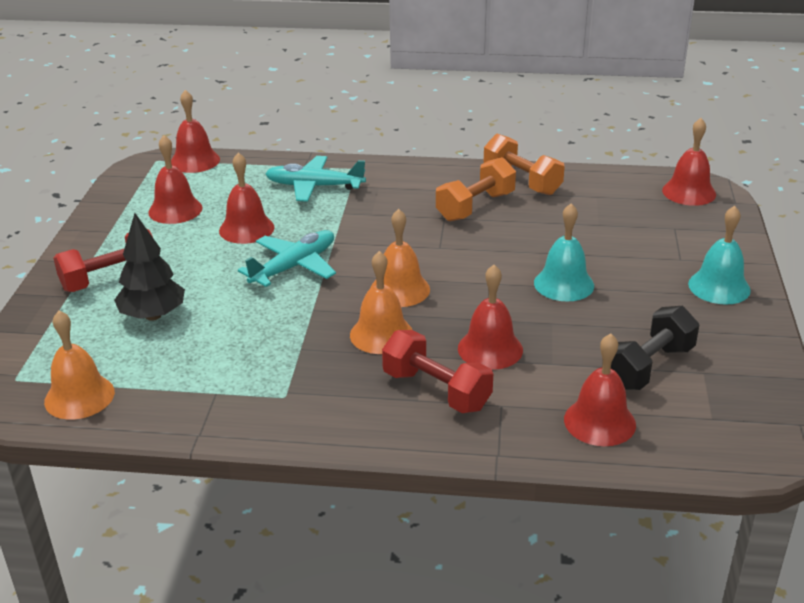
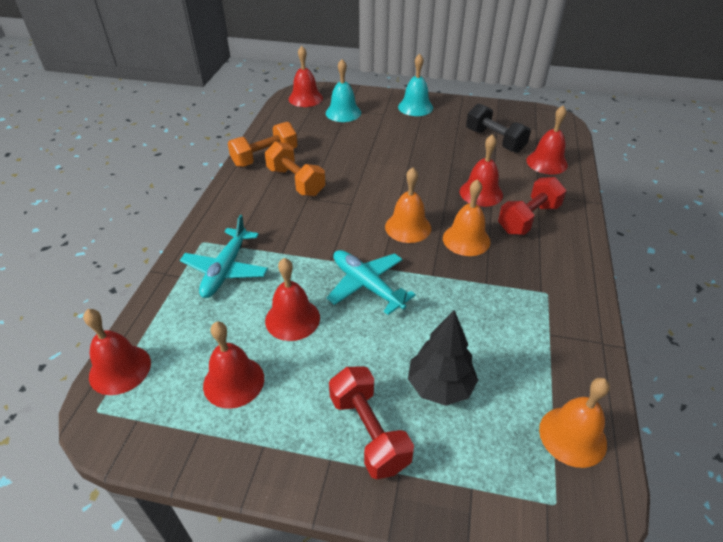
camera: 85 degrees left, 10 degrees up
turquoise bell [534,203,594,301] -> turquoise bell moved to [326,59,361,122]

